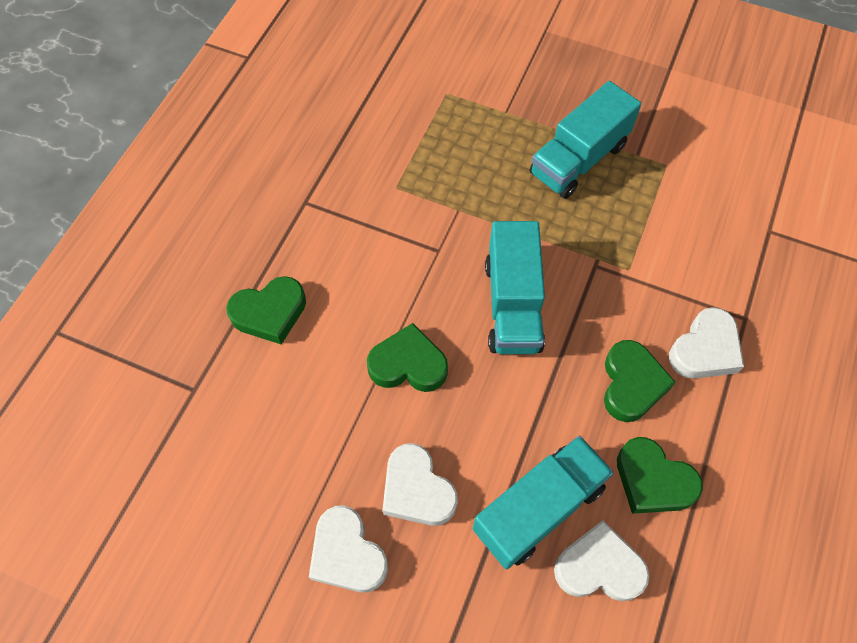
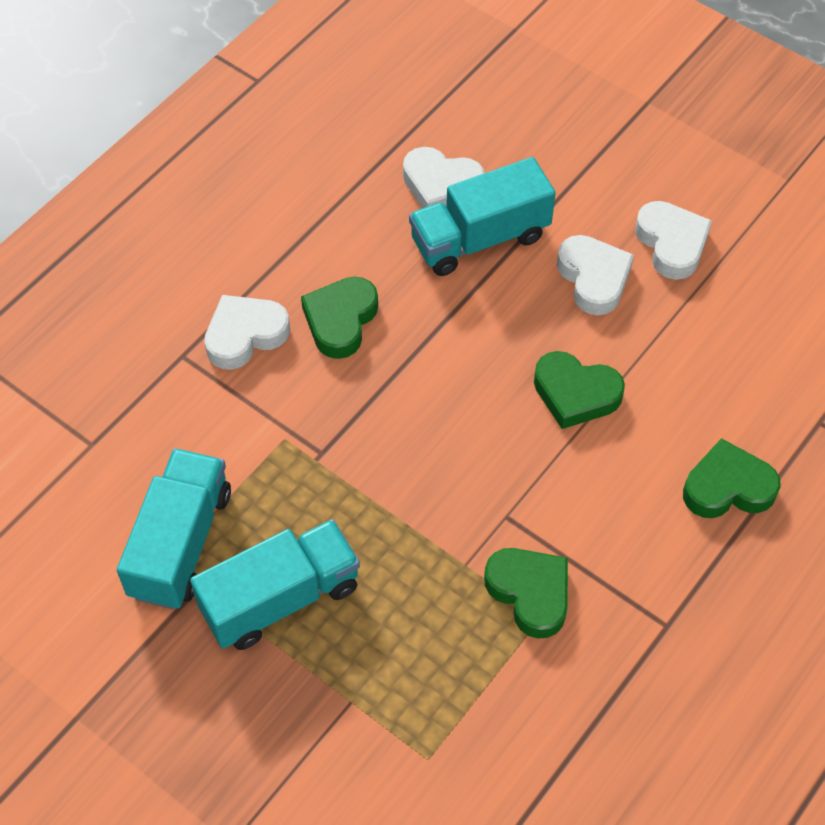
camera: 165 degrees left, 5 degrees down
turquoise truck [485,221,545,354] -> turquoise truck moved to [117,448,231,609]
green heart [617,437,703,514] -> green heart moved to [484,548,568,639]

